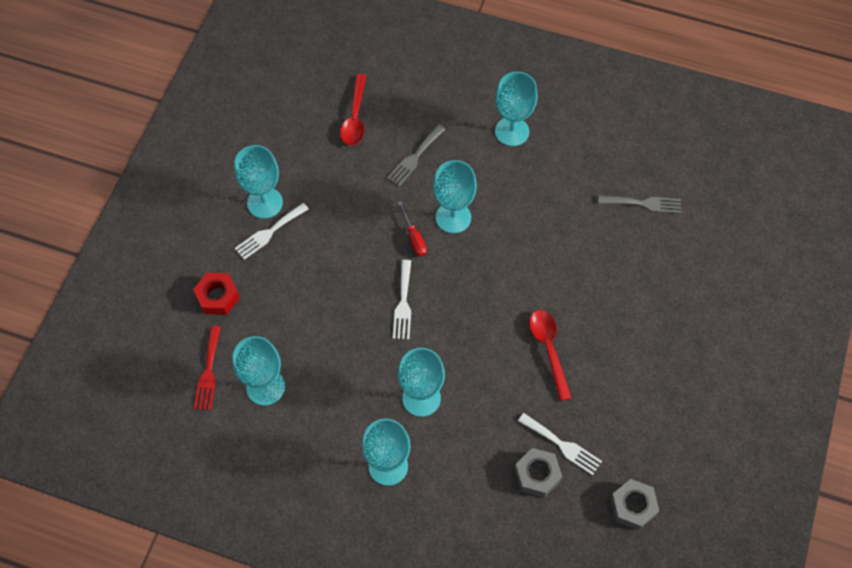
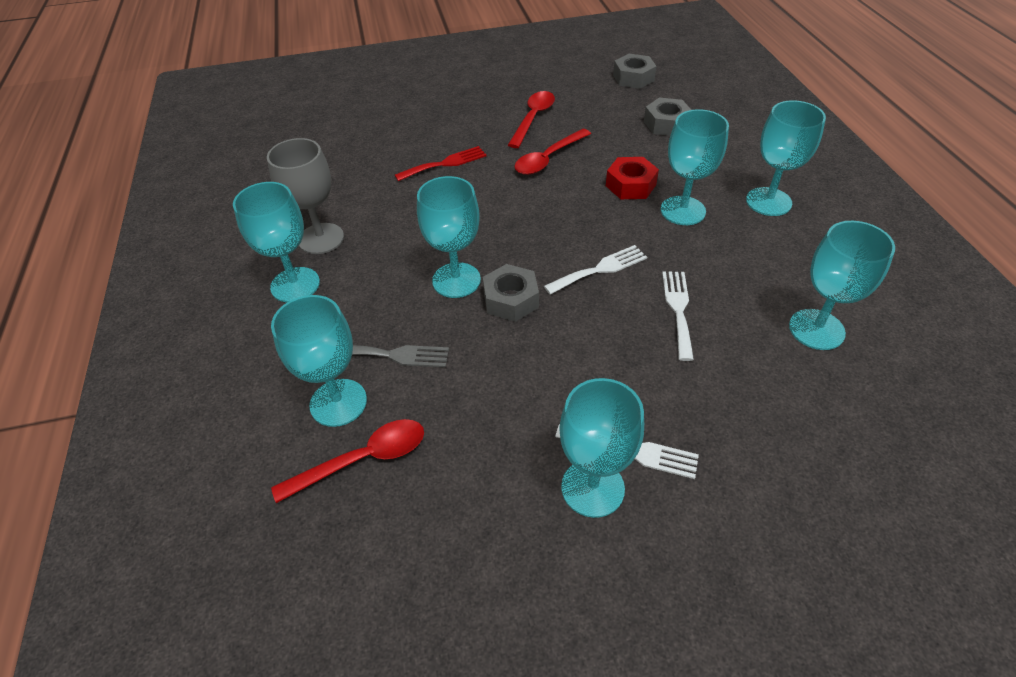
camera: 120 degrees left, 15 degrees down
red nut [193,273,240,315] -> red nut moved to [606,157,659,199]
red fork [194,326,221,410] -> red fork moved to [395,146,486,181]
red screwdriver [398,202,427,256] -> grey nut [483,264,539,322]
white fork [518,413,602,475] -> white fork moved to [662,271,694,361]
grey fork [598,195,681,214] -> none
none -> grey goblet [267,138,344,254]
none -> turquoise goblet [271,295,367,427]
none -> red spoon [508,91,555,148]

